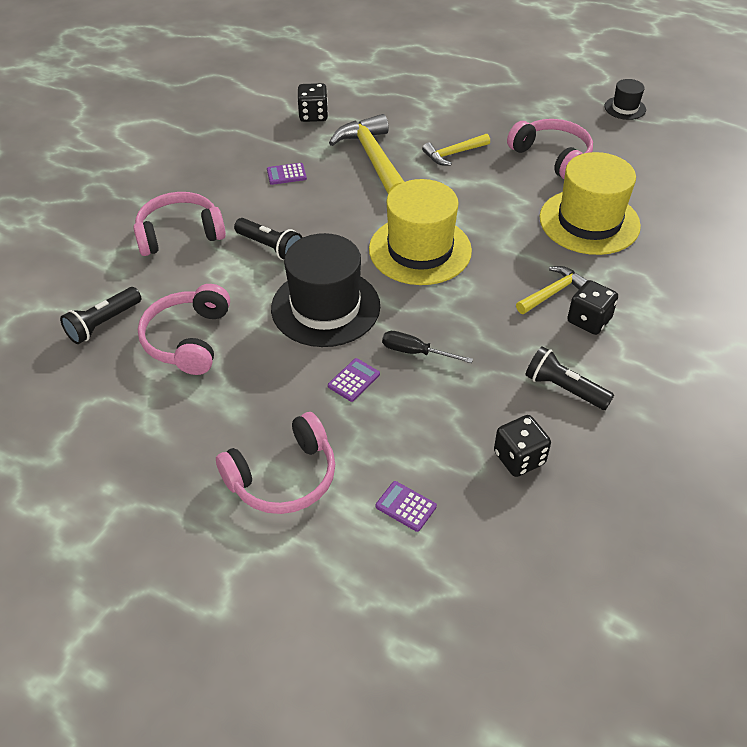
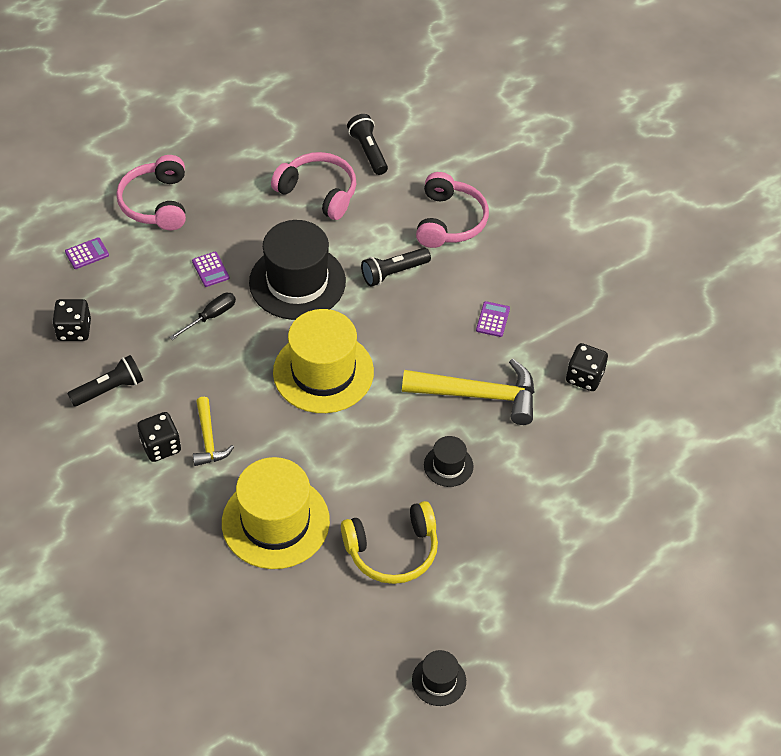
camera: 115 degrees right, 5 degrees up
yellow hammer [422,134,490,166] -> black hat [424,436,473,487]
pink headphones [507,119,593,179] -> yellow headphones [341,501,438,584]

